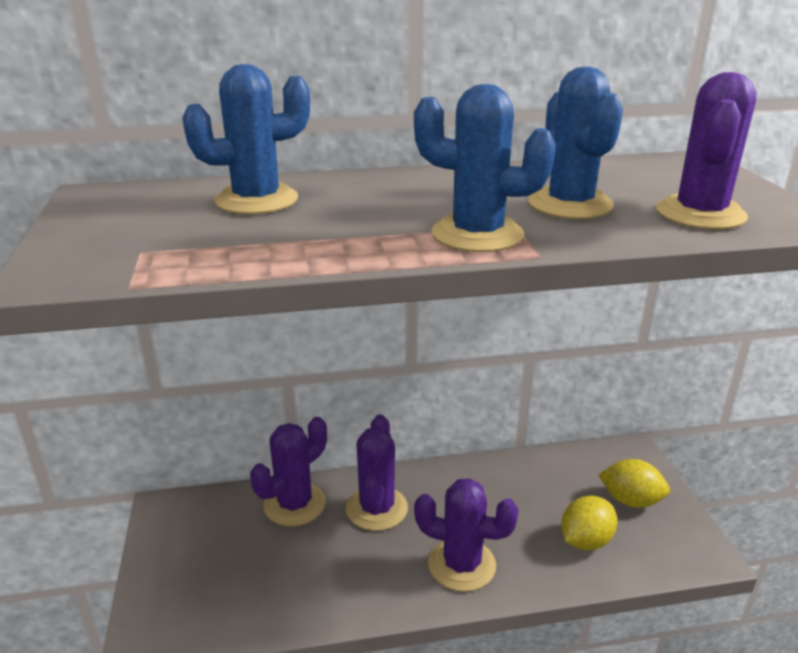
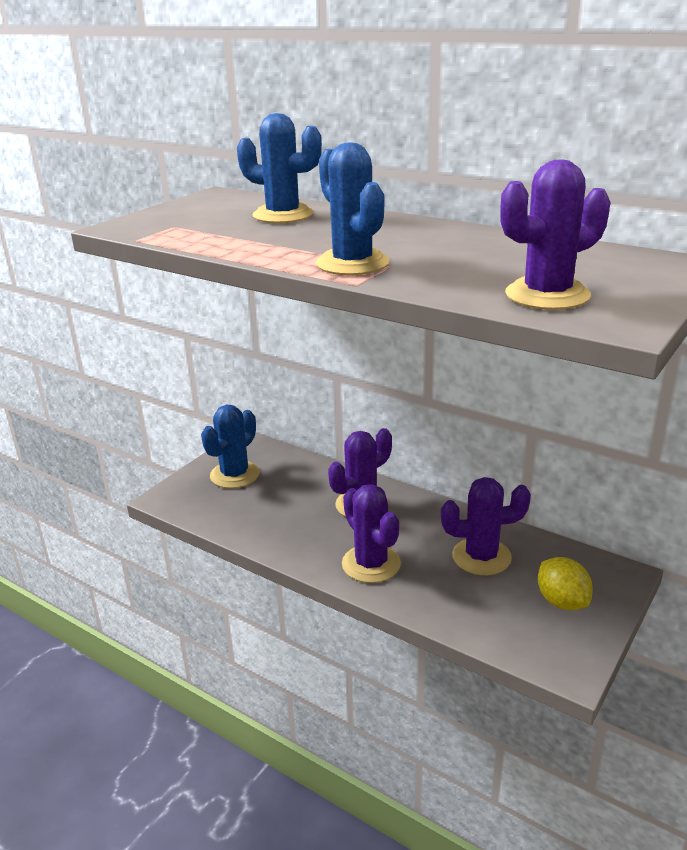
camera: 45 degrees right, 0 degrees up
purple cactus [250,417,327,527] -> purple cactus moved to [441,477,531,575]
blue cactus [528,67,623,219] -> blue cactus moved to [201,405,260,488]
yellow lemon [561,496,617,550] -> none

